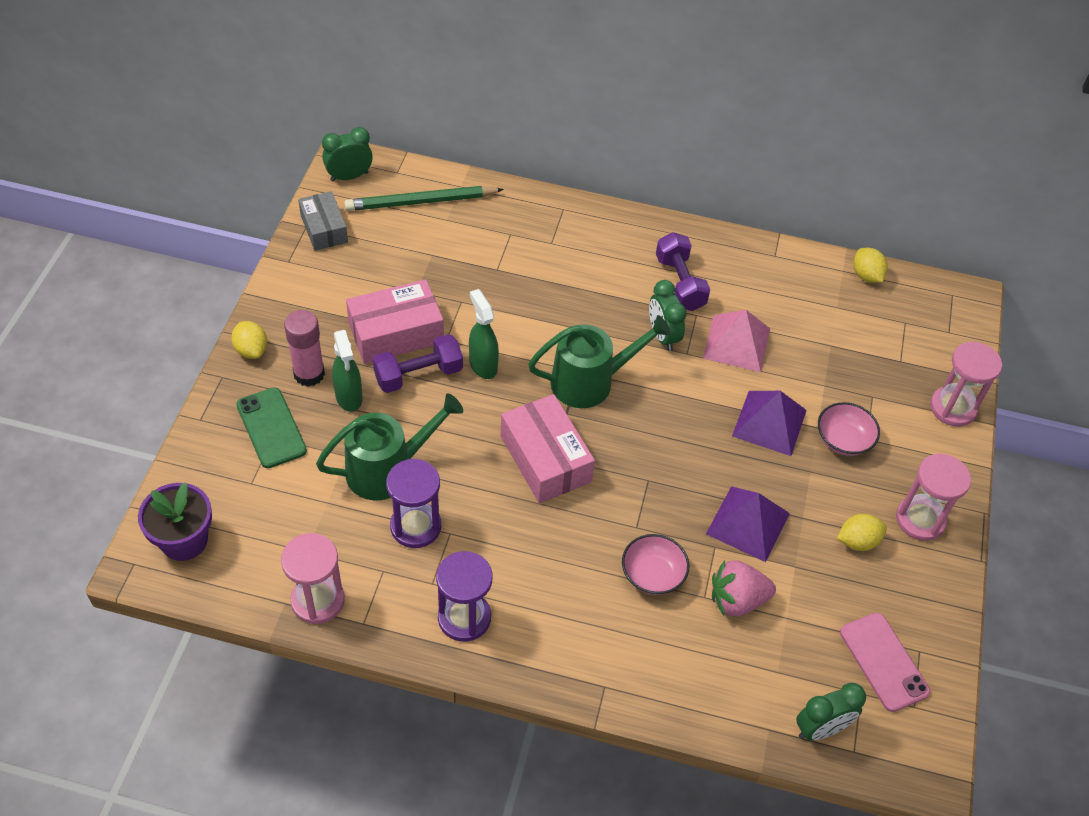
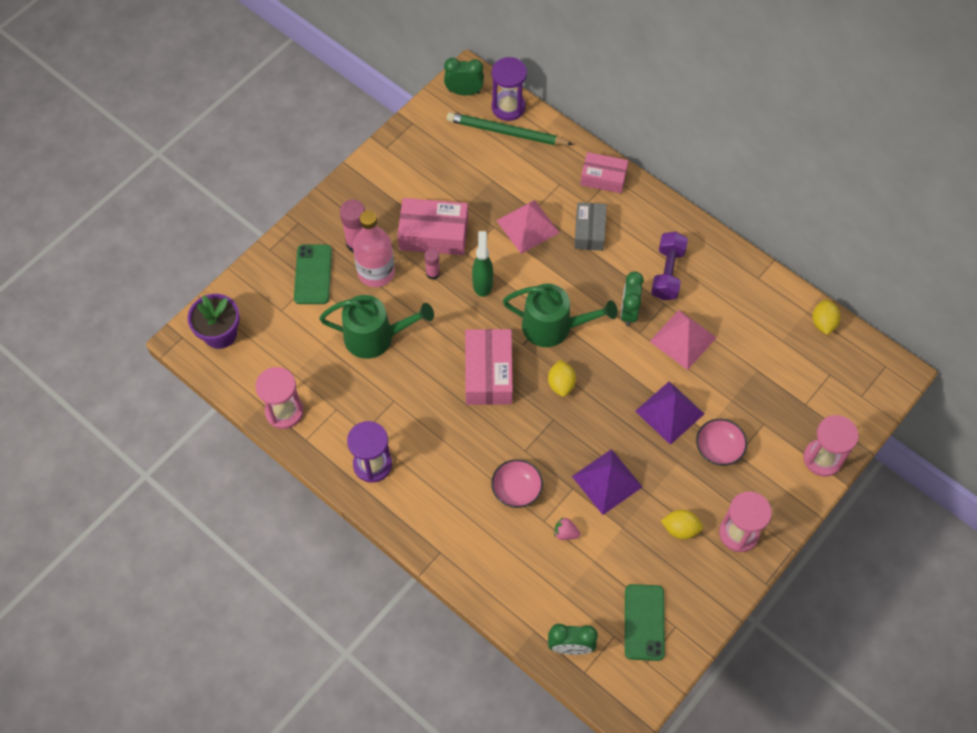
camera: 30 degrees right, 10 degrees up
yellow lemon [231,321,267,359] -> yellow lemon moved to [548,360,576,397]
grey box [298,191,348,251] -> grey box moved to [574,202,606,251]
green spray bottle [332,330,363,412] -> pink bottle [353,211,395,287]
purple dumbbell [373,334,463,393] -> pink glue stick [424,249,440,280]
purple hourglass [386,459,441,548] -> purple hourglass moved to [491,57,527,121]
pink strawberry [712,560,776,616] -> pink strawberry [554,517,580,540], size x0.53
pink phone [840,613,930,712] -> green phone [625,584,665,661]
none -> pink pyramid [496,200,560,254]
none -> pink box [580,152,628,193]

